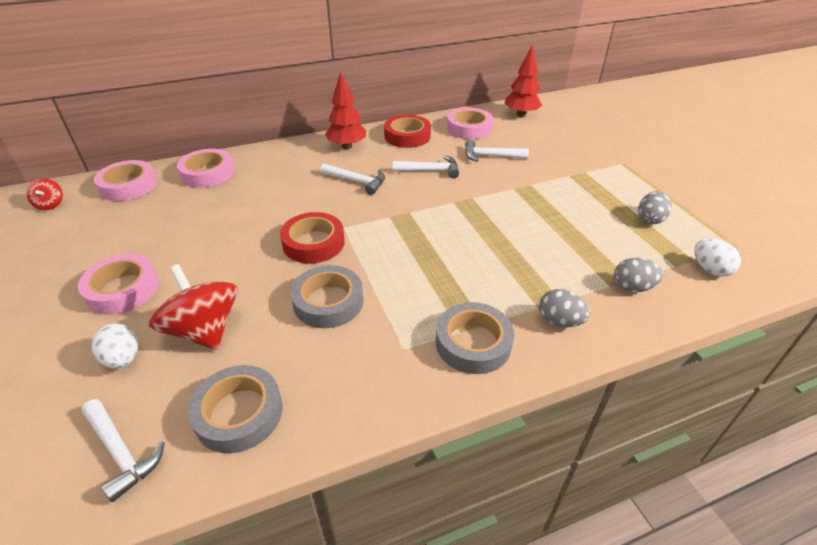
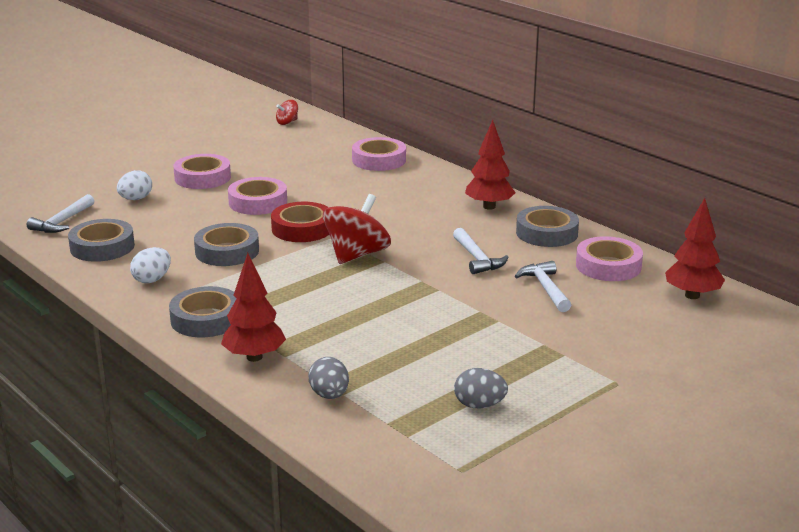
camera: 70 degrees right, 15 degrees down
pink tape [94,160,157,201] -> pink tape moved to [228,177,287,215]
red spinning top [149,264,238,350] -> red spinning top moved to [323,194,391,264]
white hammer [321,164,385,195] -> none
red tape [384,115,431,148] -> grey tape [516,206,579,247]
grey egg [539,289,590,327] -> red tree [221,253,286,362]
white egg [694,239,741,277] -> white egg moved to [130,247,171,283]

